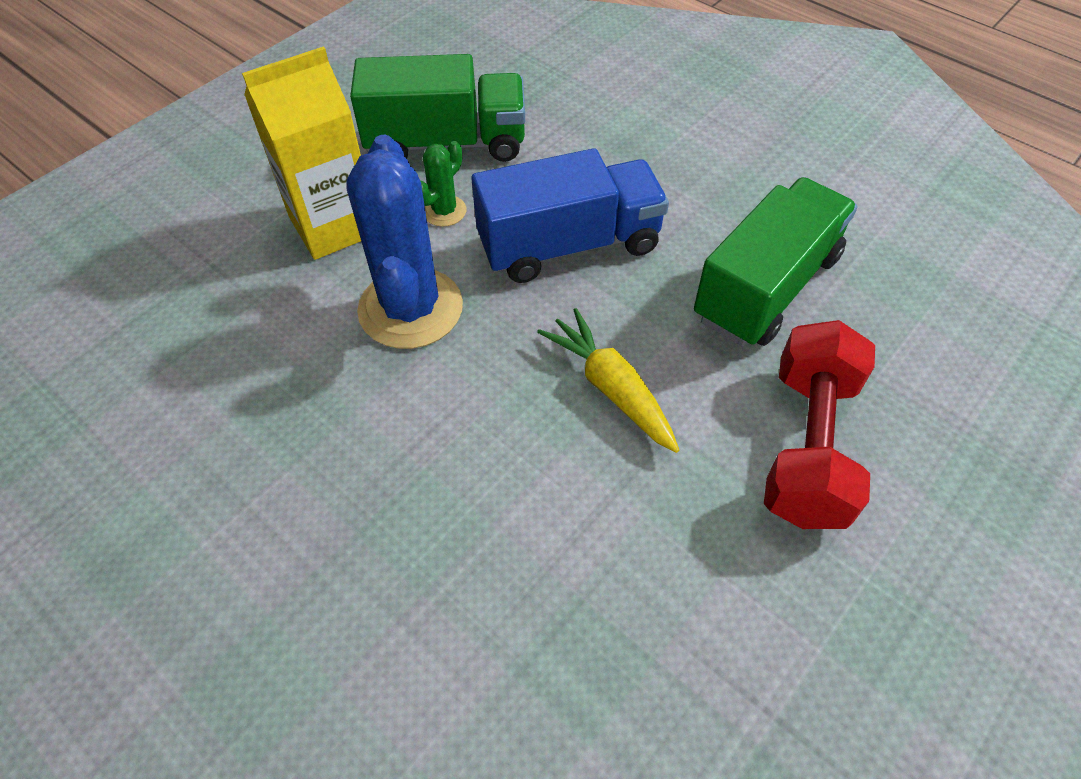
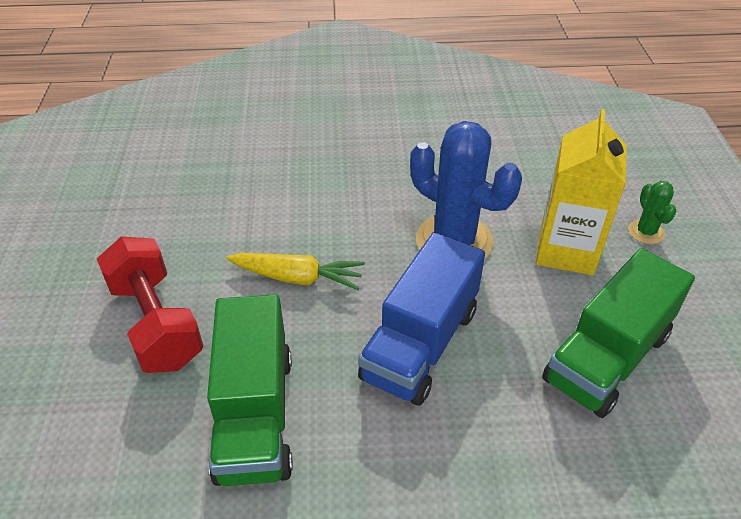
camera: 135 degrees right, 10 degrees down
green cactus [421,141,466,226] -> green cactus moved to [628,181,677,244]

